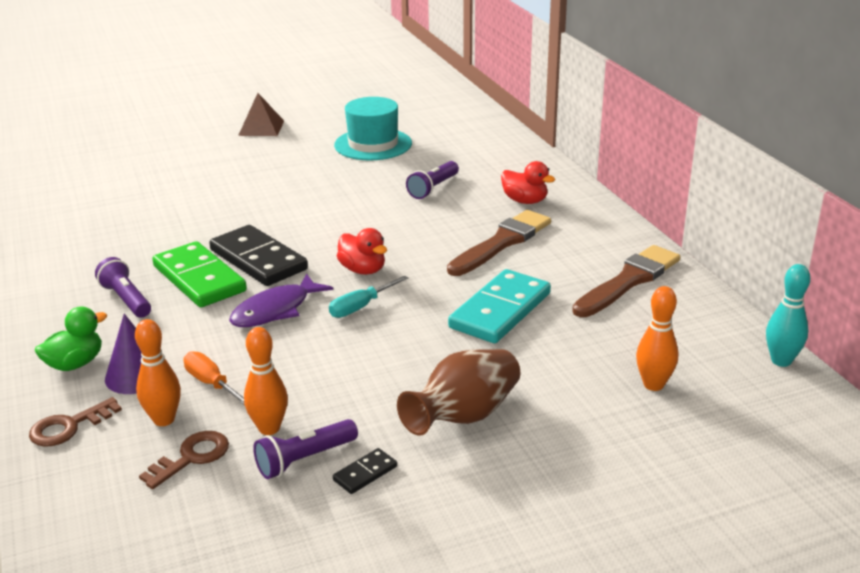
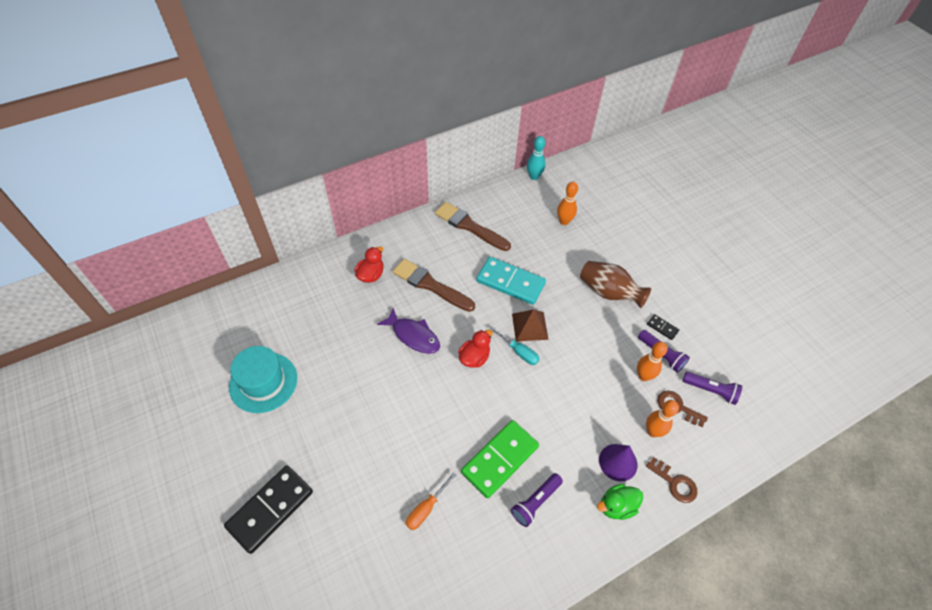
camera: 100 degrees left, 25 degrees up
green duck [35,307,107,371] -> green duck turned 60 degrees counterclockwise [597,484,643,520]
orange screwdriver [183,351,244,405] -> orange screwdriver moved to [406,472,456,530]
black domino [209,225,308,286] -> black domino moved to [224,466,313,554]
purple fish [229,273,333,327] -> purple fish moved to [377,308,440,354]
brown pyramid [238,93,284,136] -> brown pyramid moved to [512,309,549,341]
purple flashlight [406,161,459,199] -> purple flashlight moved to [683,372,742,405]

